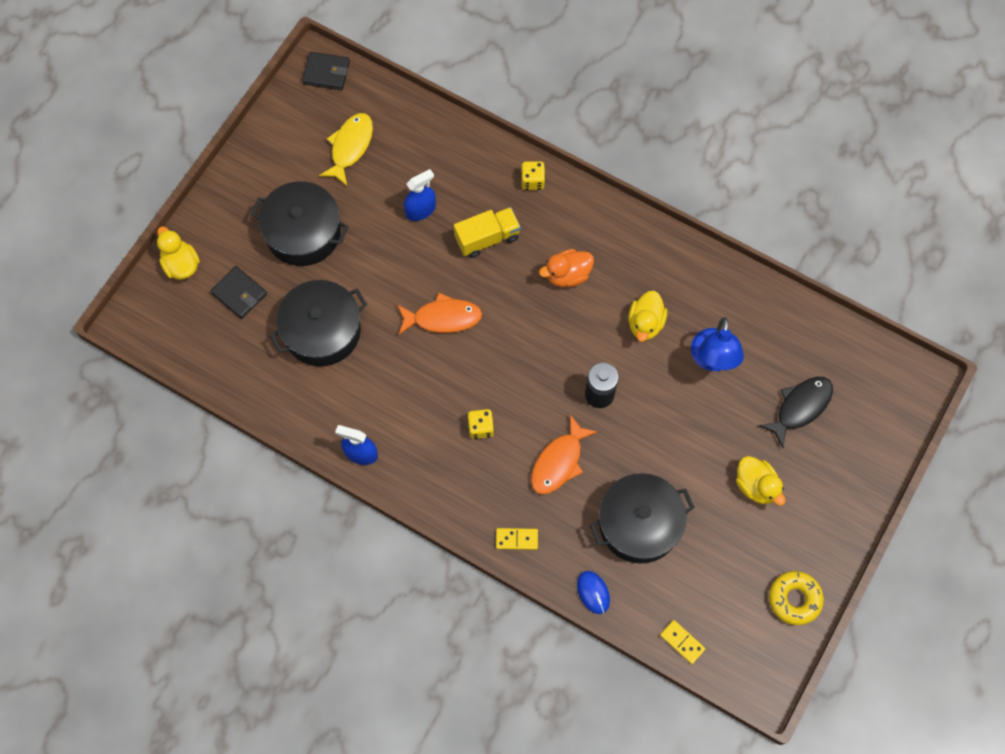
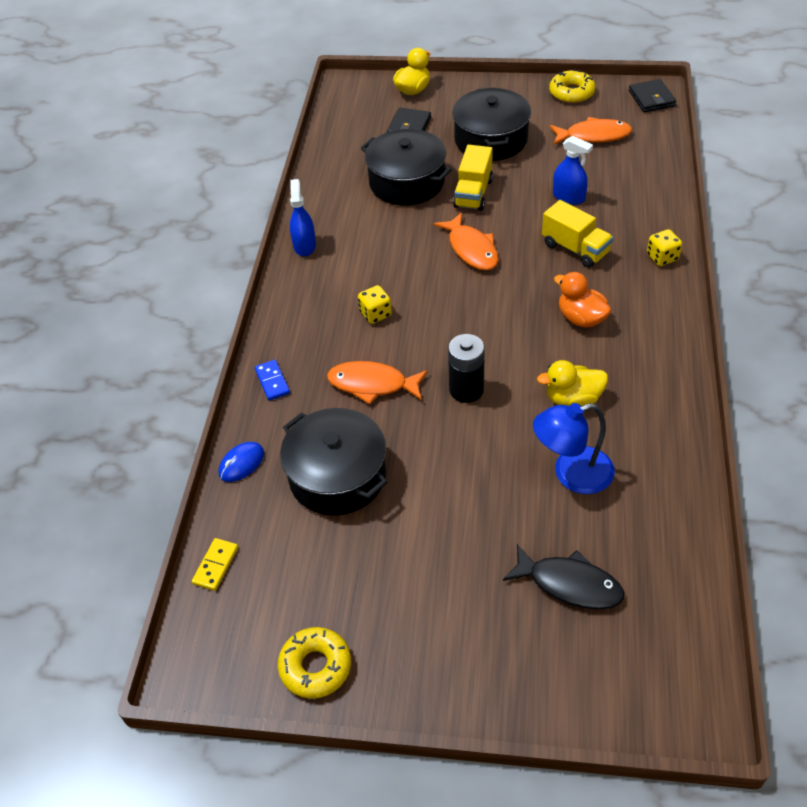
camera: 70 degrees right, 20 degrees down
yellow fish [319,113,373,186] -> orange fish [550,117,632,145]
yellow domino [496,528,538,550] -> blue domino [255,360,290,401]
yellow duck [736,456,785,506] -> none
none -> yellow truck [453,145,493,211]
none -> yellow donut [549,69,596,103]

